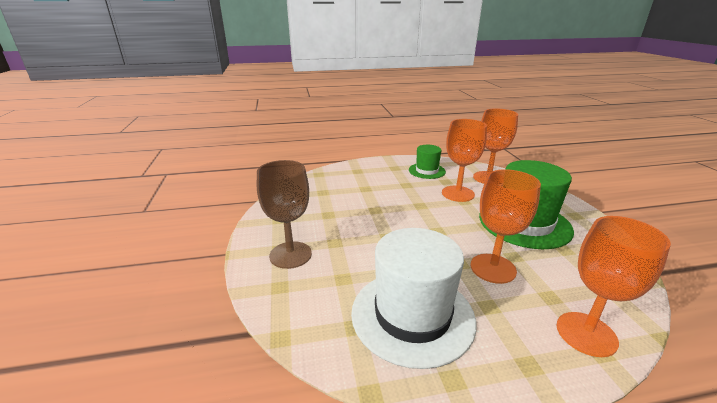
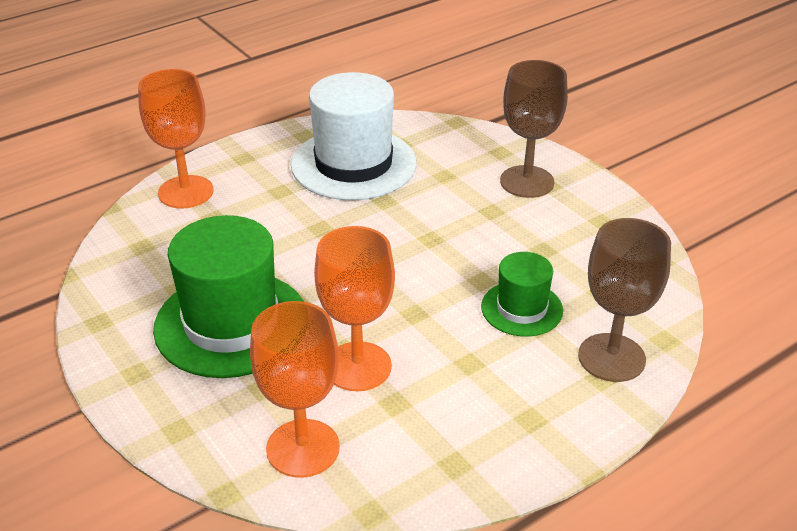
camera: 155 degrees right, 10 degrees up
green hat [409,145,446,179] -> green hat moved to [481,252,563,337]
orange goblet [471,169,541,284] -> none
none -> brown goblet [578,218,671,382]

